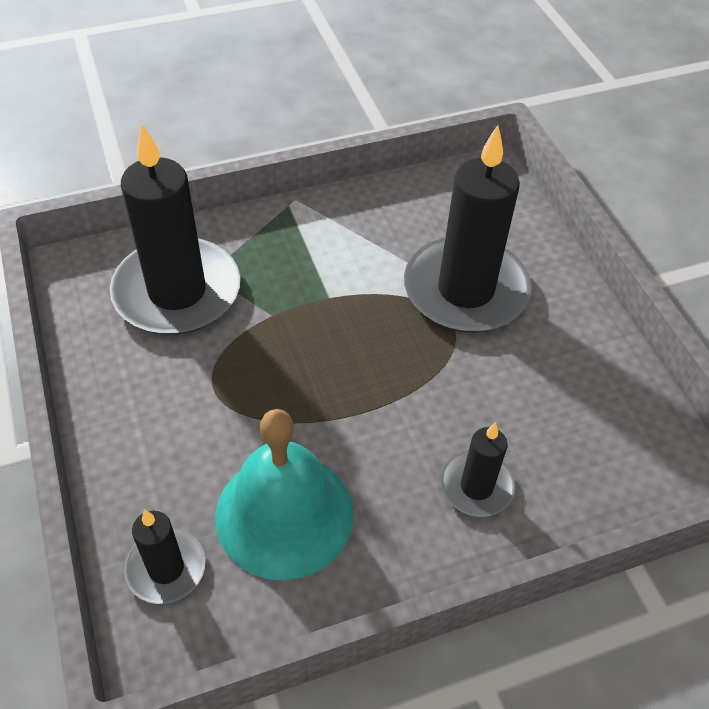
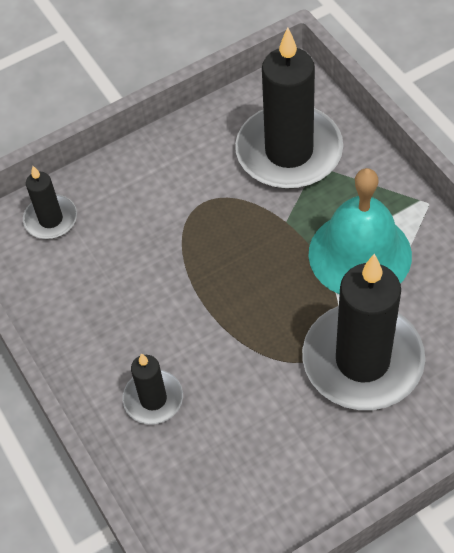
camera: 85 degrees right, 5 degrees up
turquoise bell [215,409,354,580] -> turquoise bell moved to [309,168,412,294]

